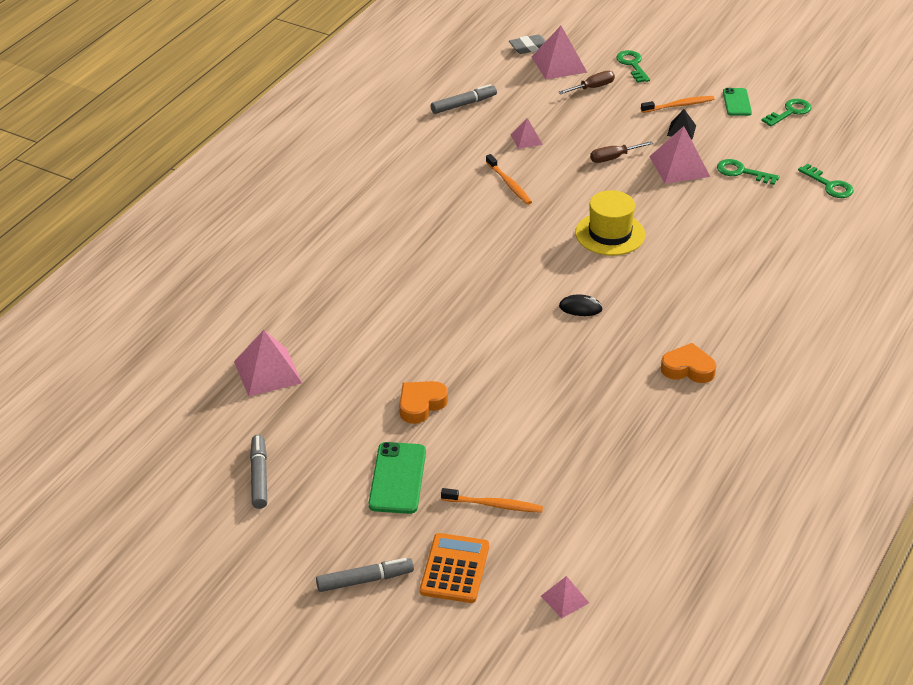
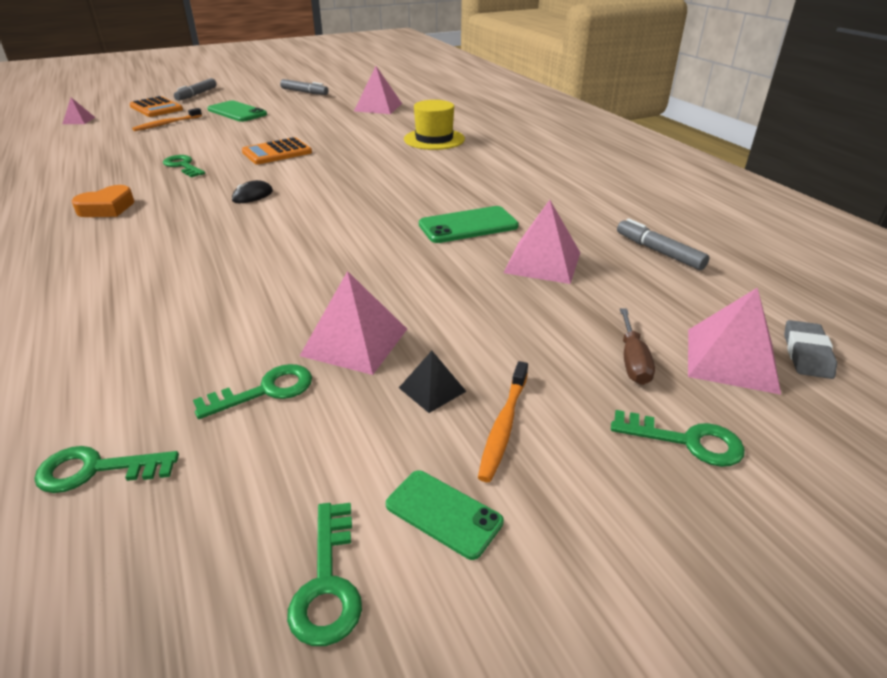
camera: 125 degrees right, 5 degrees down
orange heart [400,381,448,424] -> none
grey marker [431,84,497,114] -> grey marker turned 135 degrees clockwise [617,218,710,270]
orange toothbrush [486,154,532,205] -> green phone [419,206,519,243]
pink pyramid [511,118,543,149] -> pink pyramid [503,200,580,284], size x1.82
yellow hat [575,190,645,256] -> yellow hat moved to [404,100,465,150]
brown screwdriver [590,141,653,163] -> none
none -> green key [163,155,205,177]
none -> orange calculator [242,137,312,164]

